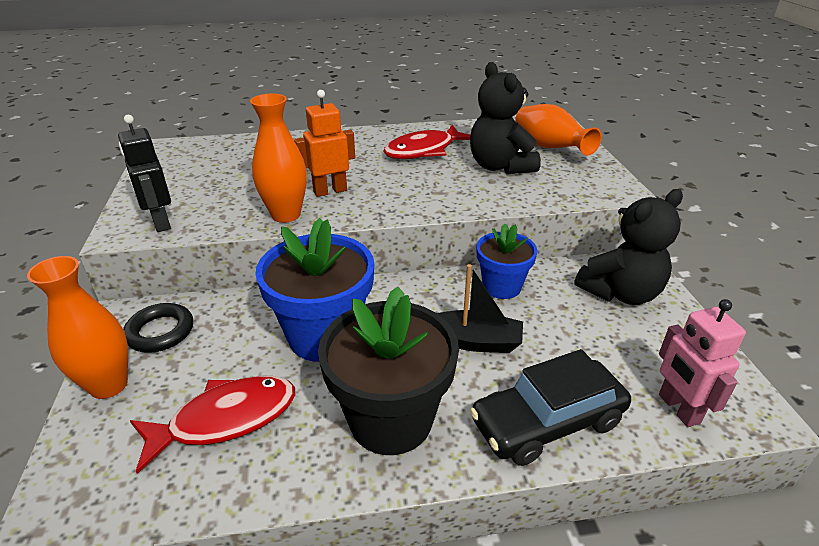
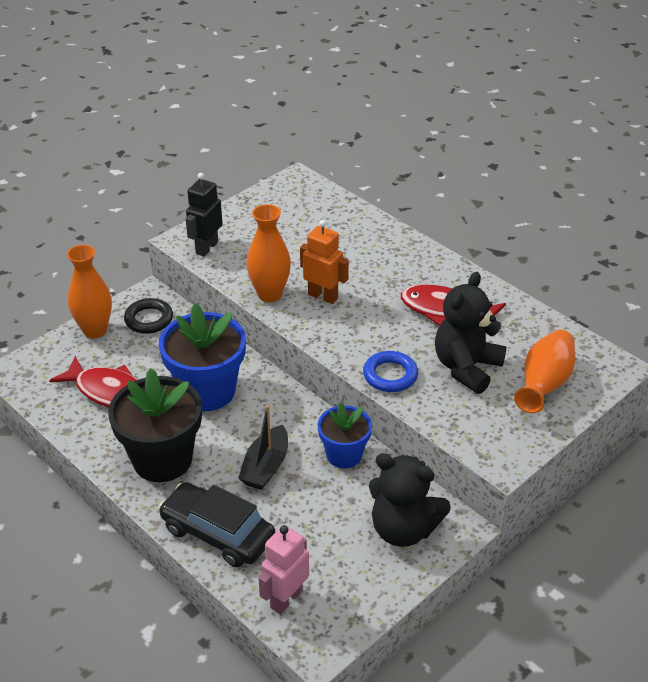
camera: 55 degrees right, 5 degrees up
black boat [437,264,523,353] -> black boat turned 45 degrees clockwise [238,405,288,490]
none -> blue ring [363,351,418,392]

